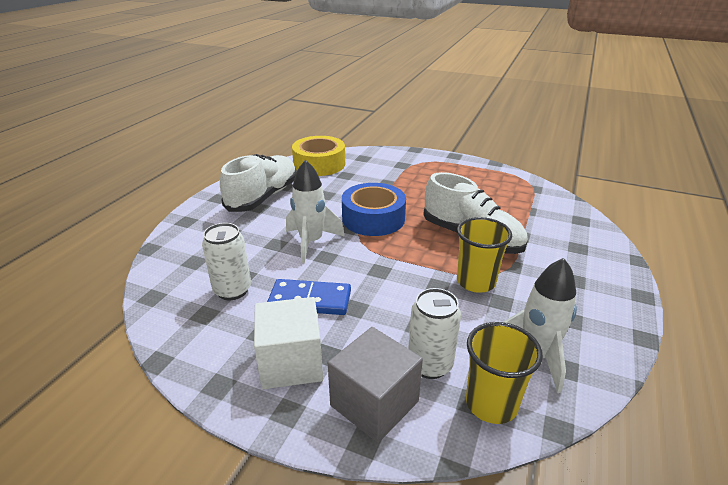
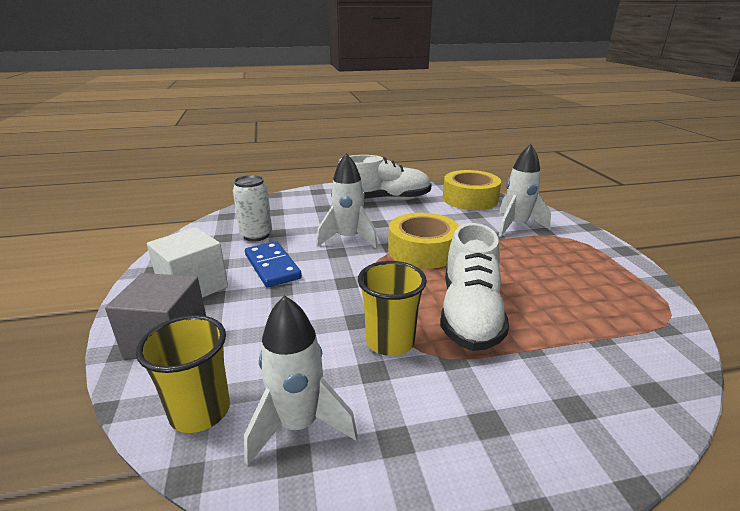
camera: 55 degrees right, 5 degrees down
blue tape [342,183,406,236] -> yellow tape [388,213,459,269]
white can [408,288,461,379] -> none
none -> white rocket [499,144,551,237]

